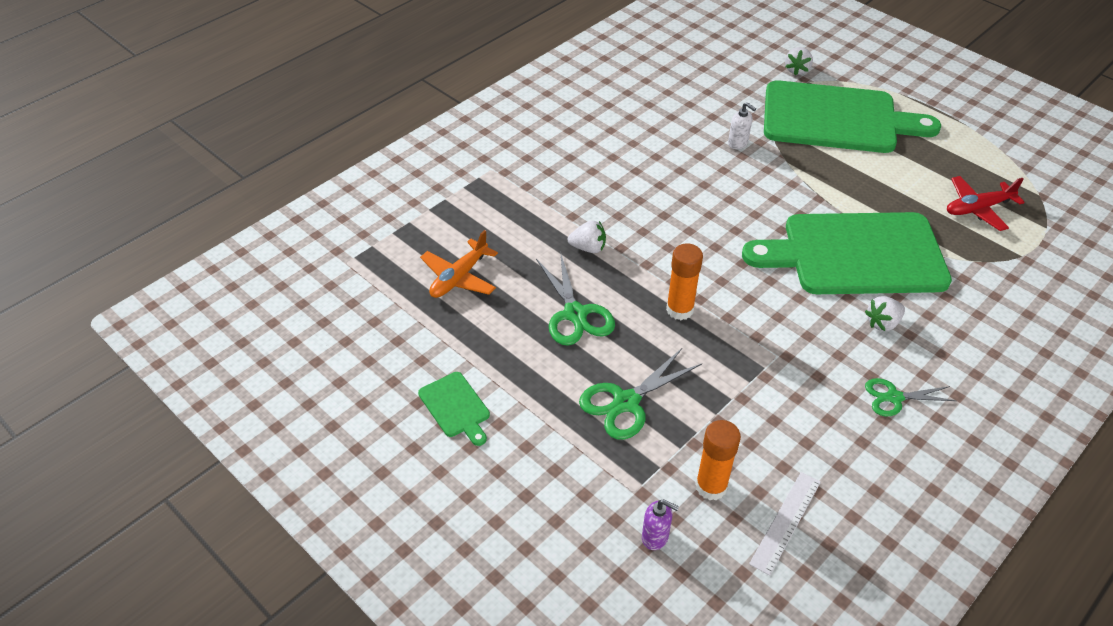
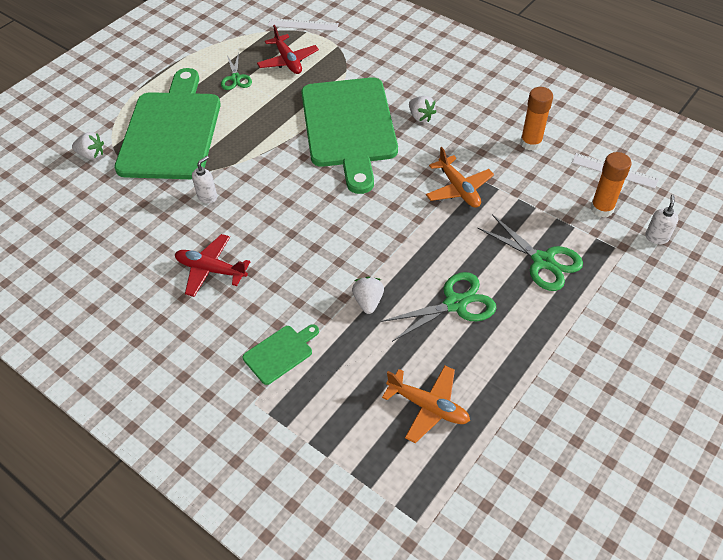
camera: 95 degrees left, 5 degrees up
green cutting board [418,372,490,446] -> green cutting board moved to [243,324,319,385]
purple soap dispenser [642,499,679,550] -> white soap dispenser [645,194,679,244]
orange glue stick [666,243,703,320] -> orange glue stick moved to [520,87,553,151]
green scissors [865,378,956,416] -> green scissors moved to [221,52,252,90]
none -> red plane [175,234,250,297]
none -> white ruler [268,18,339,31]
none -> orange plane [426,147,494,208]

